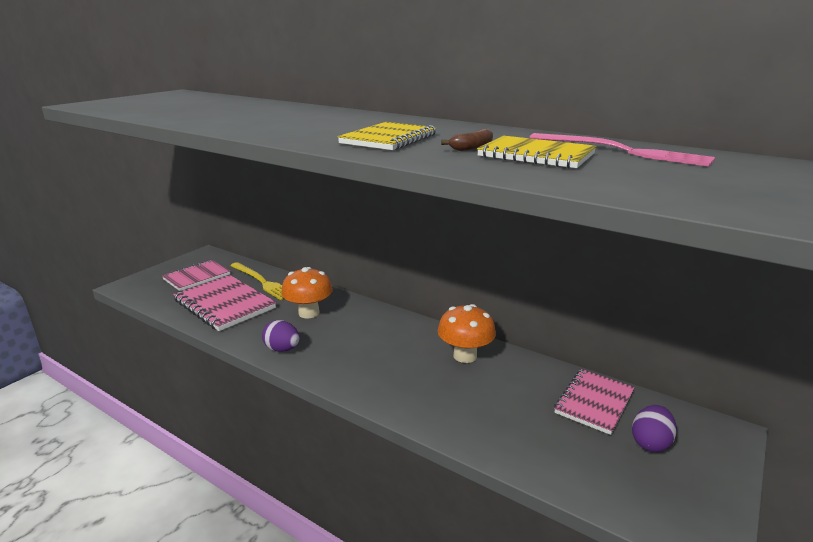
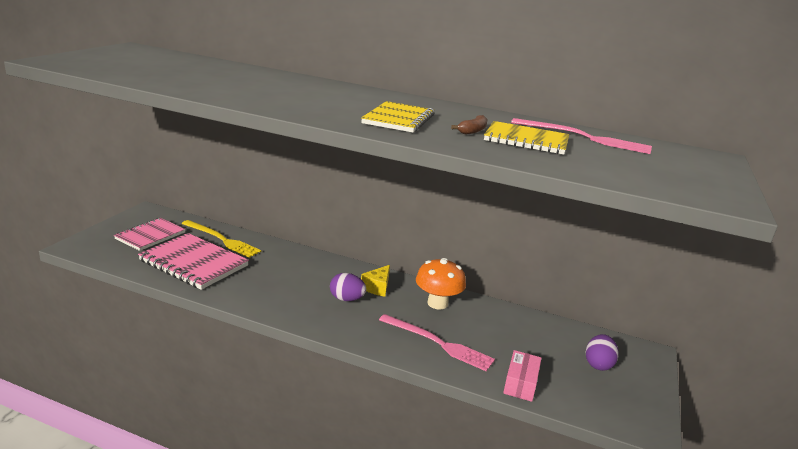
camera: 15 degrees left, 0 degrees up
purple egg [262,320,300,352] -> purple egg moved to [330,273,366,301]
orange mushroom [281,267,333,318] -> none
pink notebook [554,369,635,435] -> none
none -> yellow cheese [361,265,390,297]
none -> pink fork [379,314,495,371]
none -> pink box [503,350,541,402]

